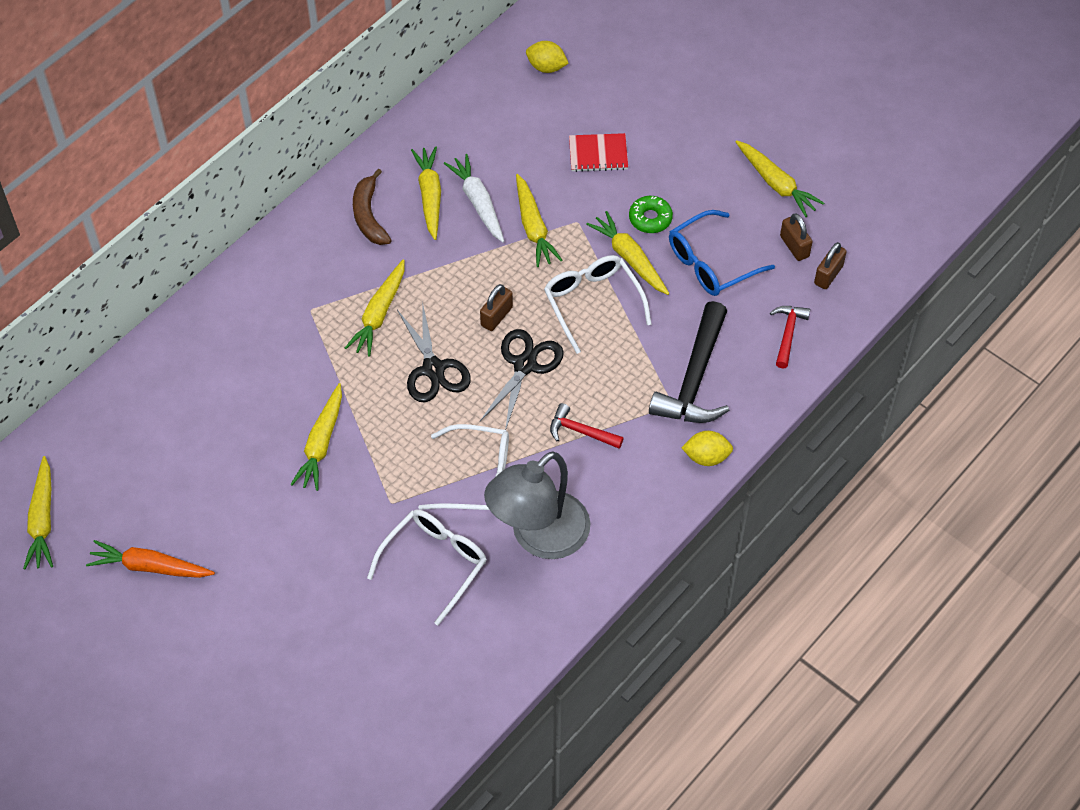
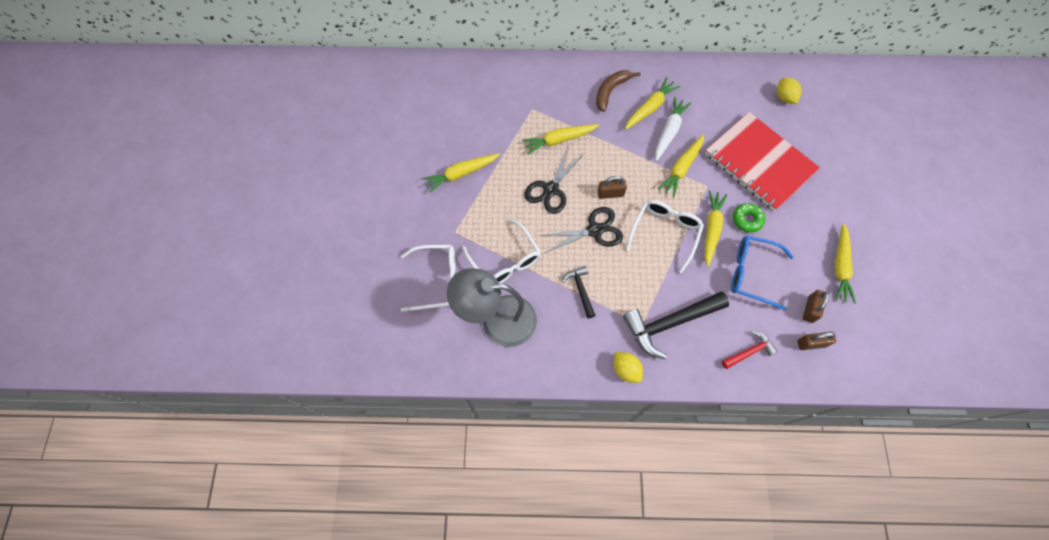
camera: 50 degrees right, 10 degrees up
yellow carrot [23,456,53,569] -> none
orange carrot [86,540,215,578] -> none
red hammer [550,403,624,449] -> black hammer [562,266,596,318]
red notebook [569,133,628,172] -> red notebook [705,112,820,211], size x2.24

